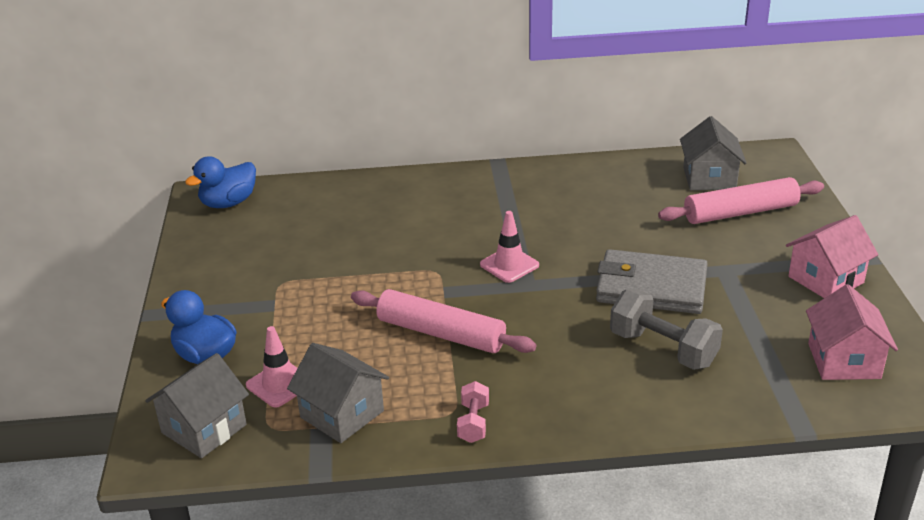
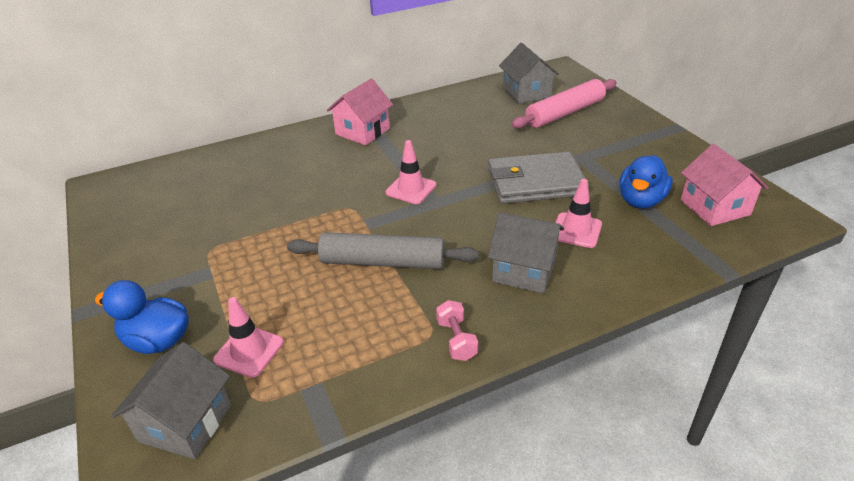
camera: 20 degrees left, 5 degrees up
blue duck [185,156,256,208] -> blue duck moved to [619,155,673,209]
grey house [287,343,389,443] -> grey house moved to [488,212,564,294]
pink rolling pin [351,289,536,353] -> grey rolling pin [287,232,479,269]
grey dumbbell [610,289,723,370] -> pink traffic cone [555,179,602,248]
pink house [786,215,878,298] -> pink house moved to [327,78,393,145]

